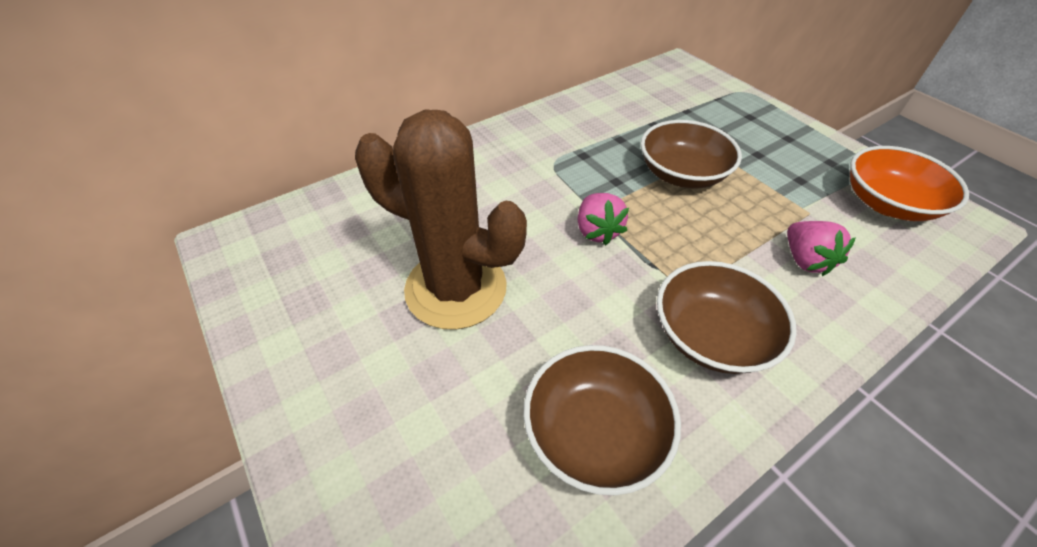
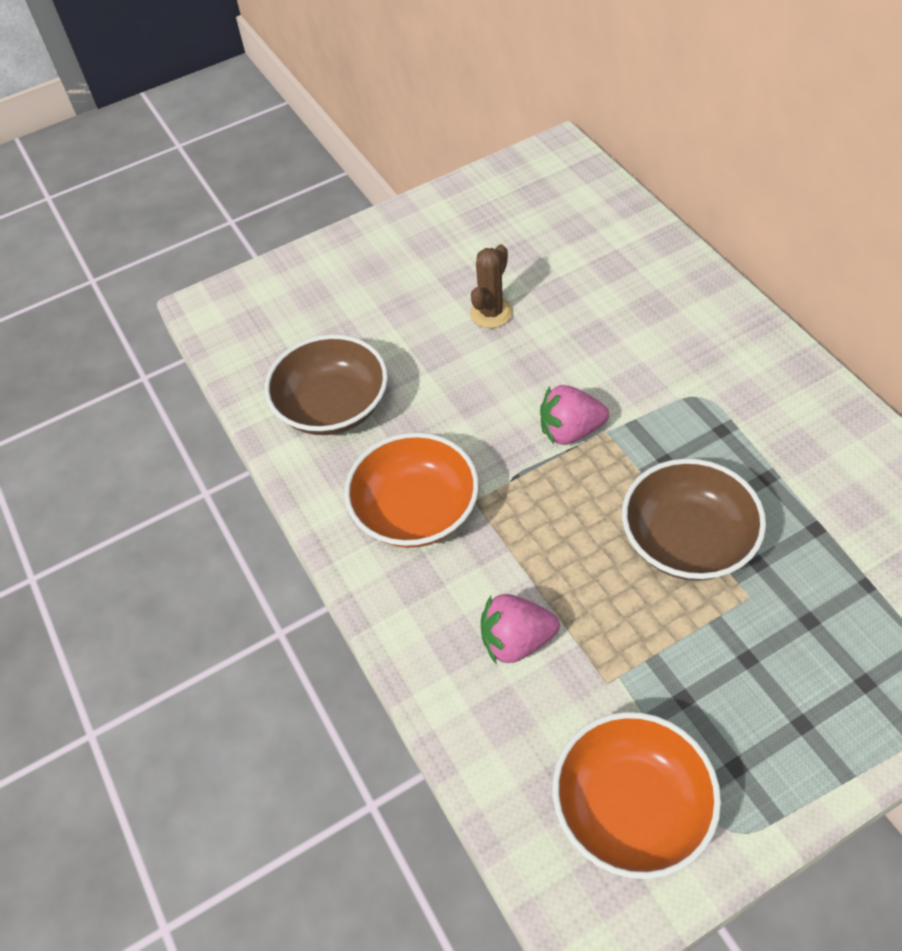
camera: 100 degrees right, 5 degrees up
brown cactus [355,109,527,330] -> brown cactus [470,244,513,328], size x0.43
brown bowl [657,261,797,374] -> orange bowl [344,432,479,548]

